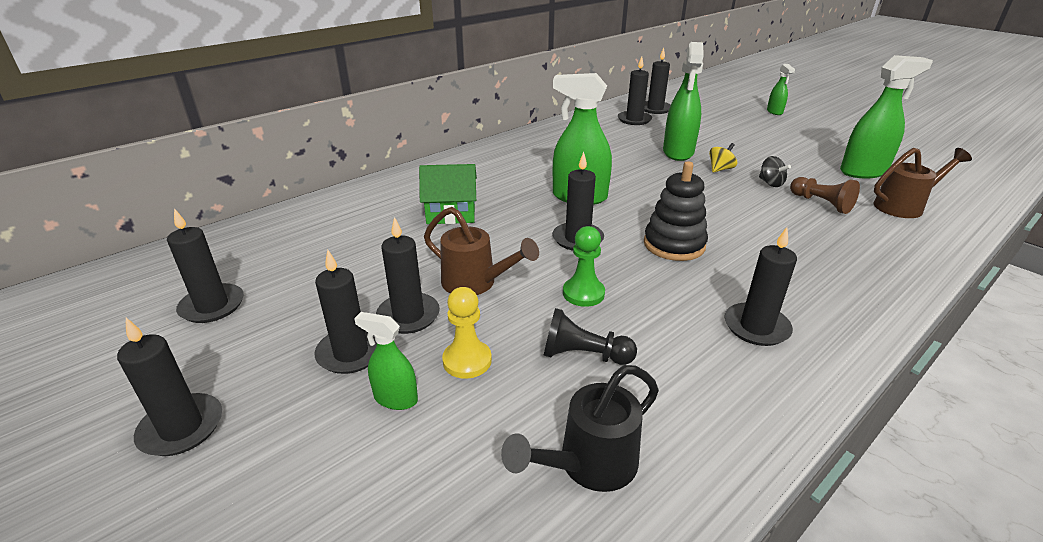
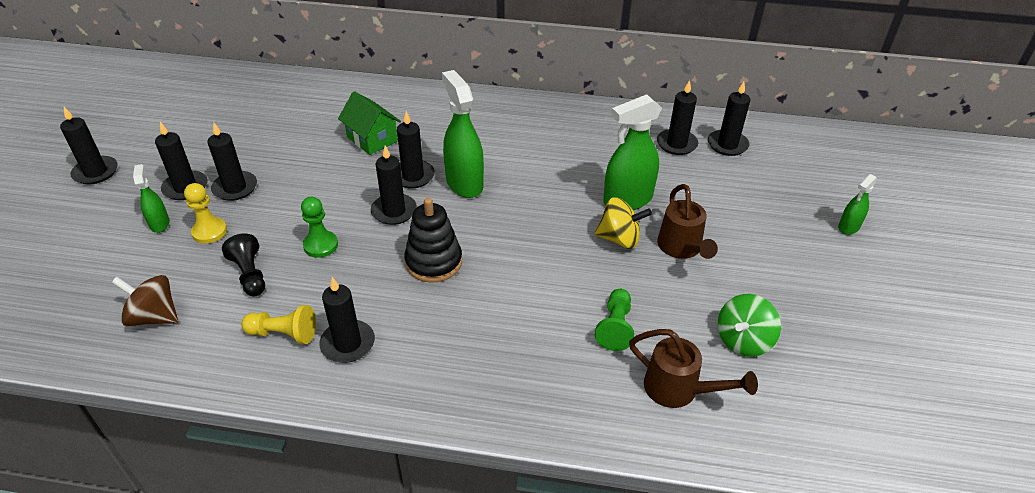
camera: 50 degrees right, 10 degrees up
black candle [167,208,244,323] -> black candle moved to [397,111,435,188]
brown watering can [424,207,539,295] -> brown watering can moved to [657,184,718,259]
black watering can [501,365,659,492] -> brown spinning top [112,275,178,327]
yellow spinning top [709,143,737,173] -> yellow spinning top [594,197,652,249], size x1.57
black spinning top [759,156,791,187] -> none
brown pawn [790,177,860,214] -> green pawn [595,289,634,351]
green spray bottle [840,55,933,179] -> green spinning top [718,294,781,357]
none -> yellow pawn [241,305,316,344]

